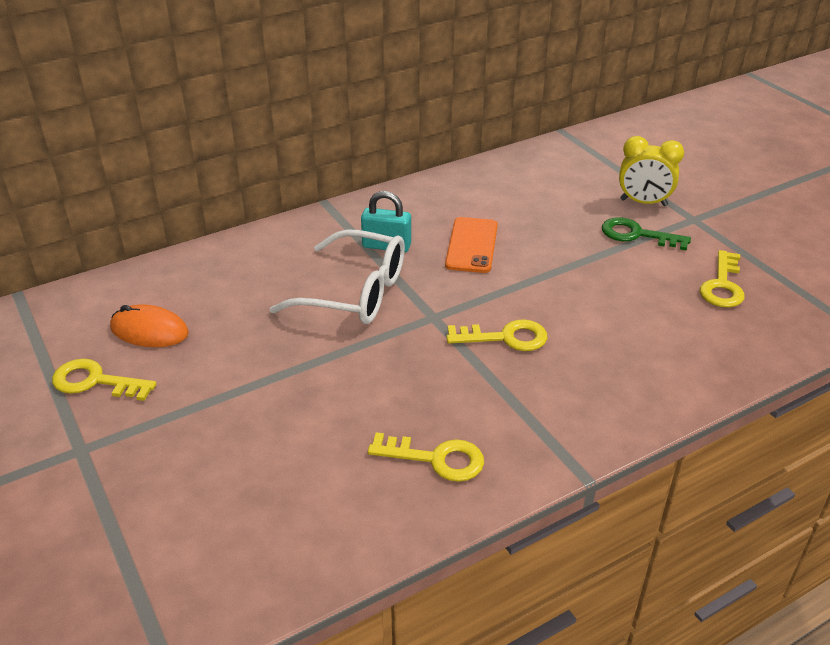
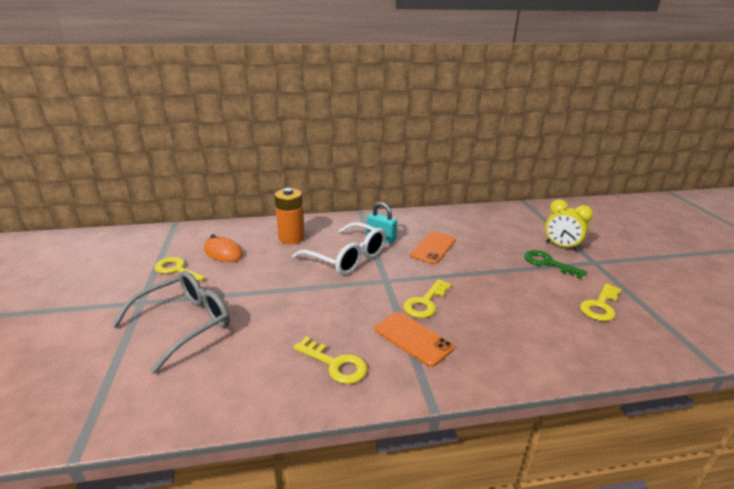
camera: 20 degrees right, 10 degrees down
yellow key [446,319,547,351] -> yellow key turned 105 degrees clockwise [403,279,451,318]
none -> grey glasses [111,271,230,374]
none -> orange battery [275,188,305,244]
none -> orange phone [375,312,454,367]

